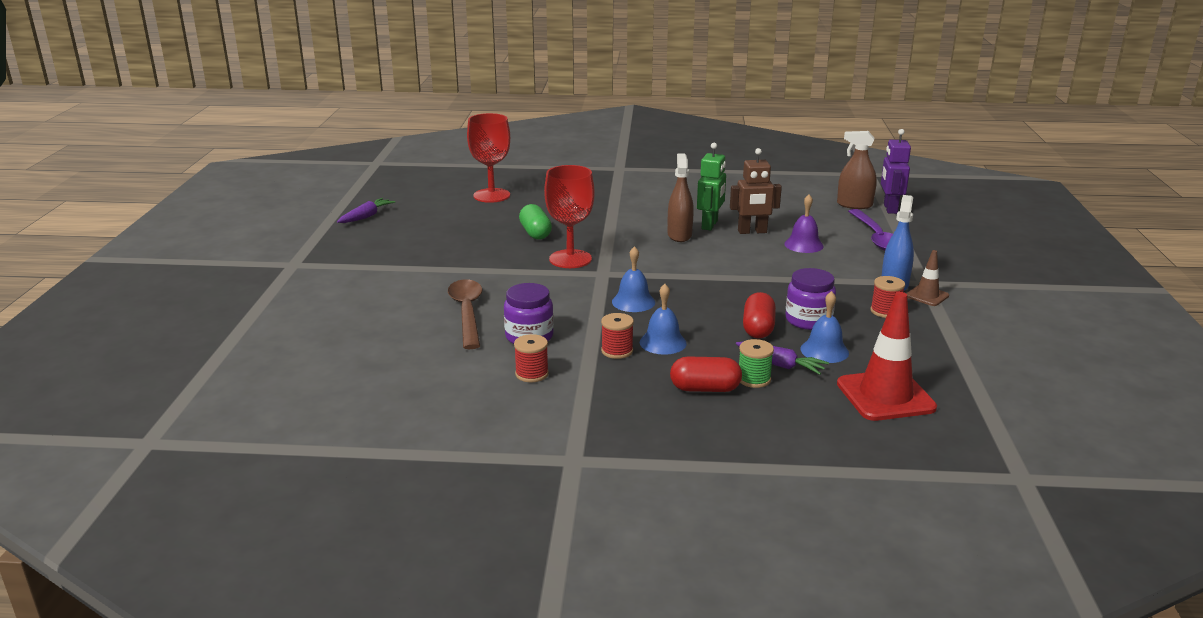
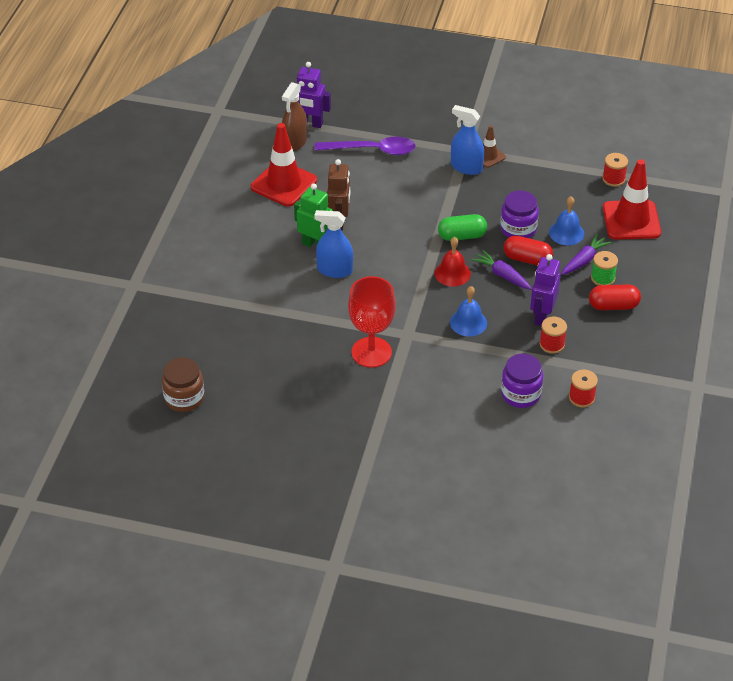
camera: 80 degrees left, 20 degrees up
purple carrot [337,198,395,223] -> purple carrot moved to [471,250,532,290]
brown spoon [448,279,482,349] -> none
red goblet [467,113,510,203] -> brown jar [162,357,204,412]
green capsule [519,204,552,240] -> green capsule moved to [438,214,487,241]
blue bell [640,284,687,355] -> purple robot [530,254,561,326]
brown spray bottle [668,154,694,242] -> blue spray bottle [314,210,353,278]
red capsule [670,357,742,392] -> red capsule turned 75 degrees clockwise [589,284,641,310]
purple bell [784,195,824,253] -> none
red spool [870,276,905,318] -> red spool moved to [602,153,628,187]
none -> red traffic cone [251,123,317,207]
none -> red bell [435,237,471,286]

